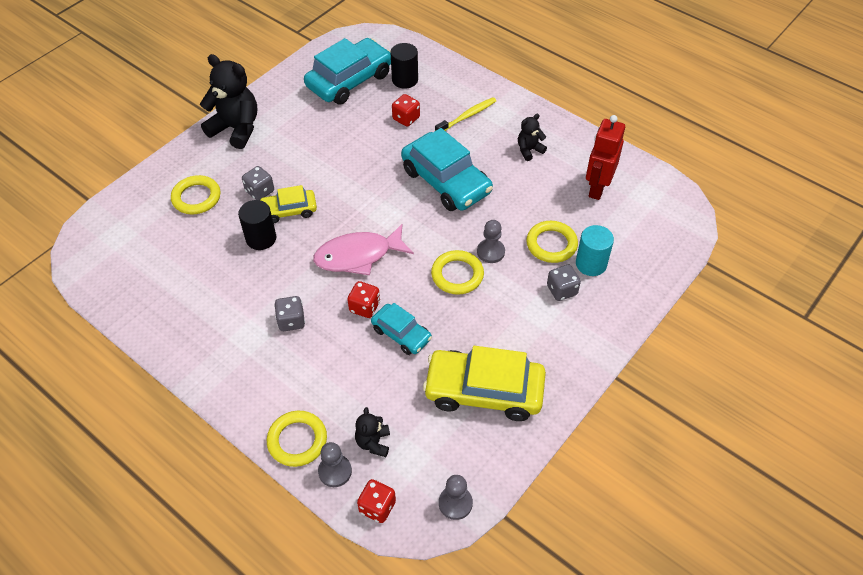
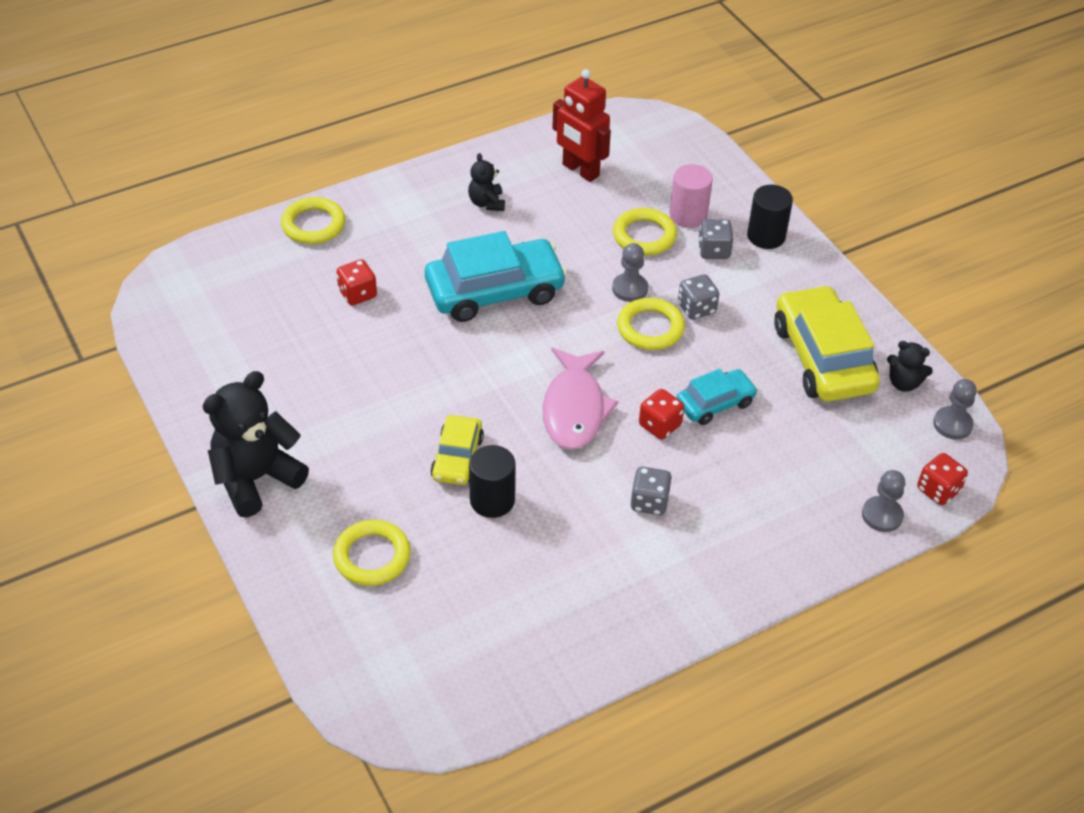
camera: 70 degrees left, 5 degrees down
grey dice [242,166,274,200] -> grey dice moved to [678,274,719,320]
yellow ring [267,411,327,467] -> yellow ring moved to [281,197,345,244]
turquoise car [304,38,391,105] -> none
black teddy bear [355,407,390,457] -> black teddy bear moved to [887,341,933,392]
black cylinder [390,43,418,89] -> black cylinder moved to [747,185,793,249]
yellow car [423,346,546,421] -> yellow car turned 135 degrees clockwise [774,285,880,402]
yellow toothbrush [435,97,496,131] -> none
turquoise cylinder [576,225,614,276] -> pink cylinder [670,164,713,228]

